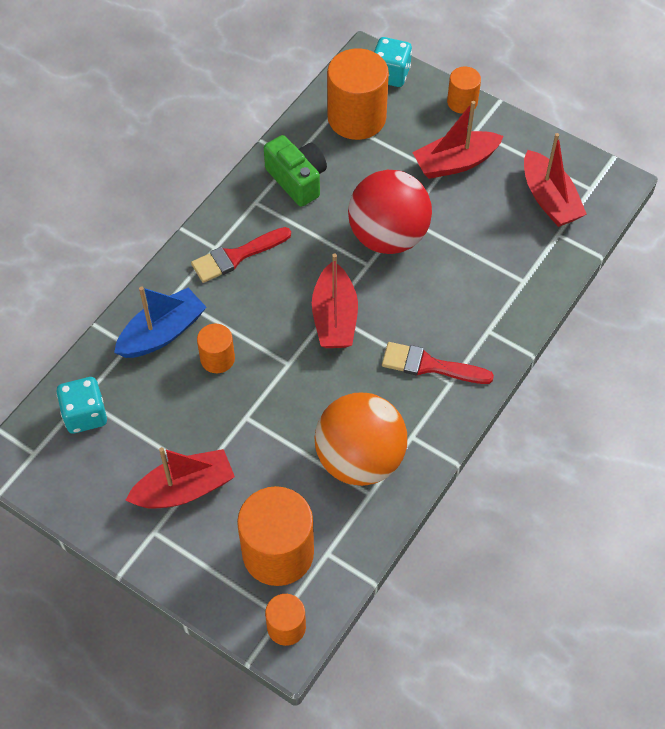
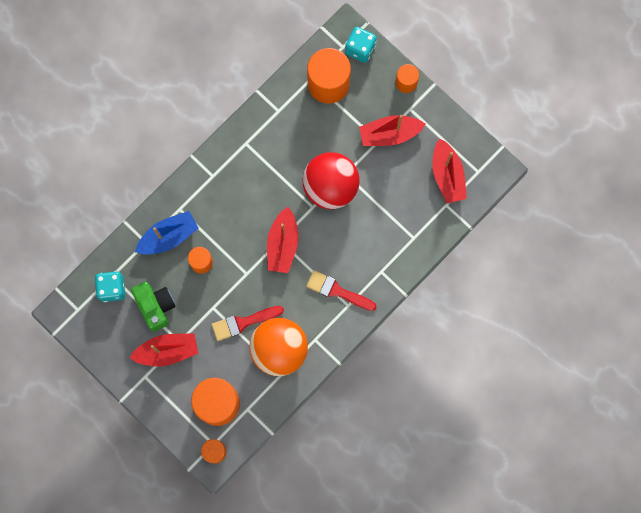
camera: 10 degrees right, 20 degrees up
red brush [191,227,291,283] -> red brush moved to [212,306,284,341]
green camera [264,135,327,207] -> green camera moved to [131,282,176,332]

